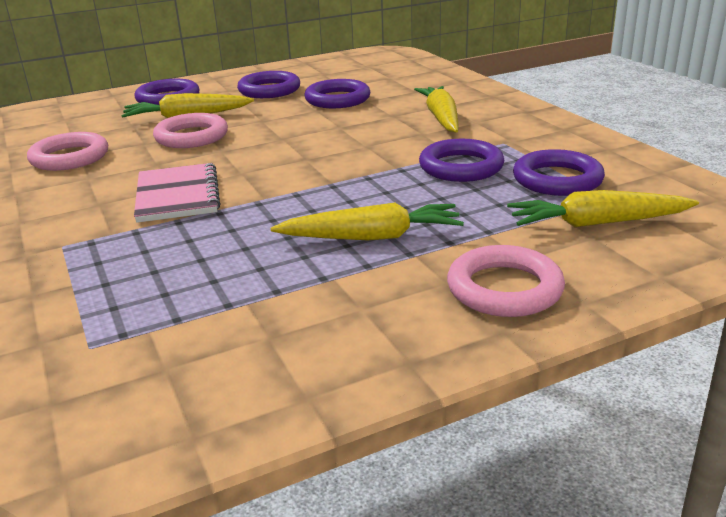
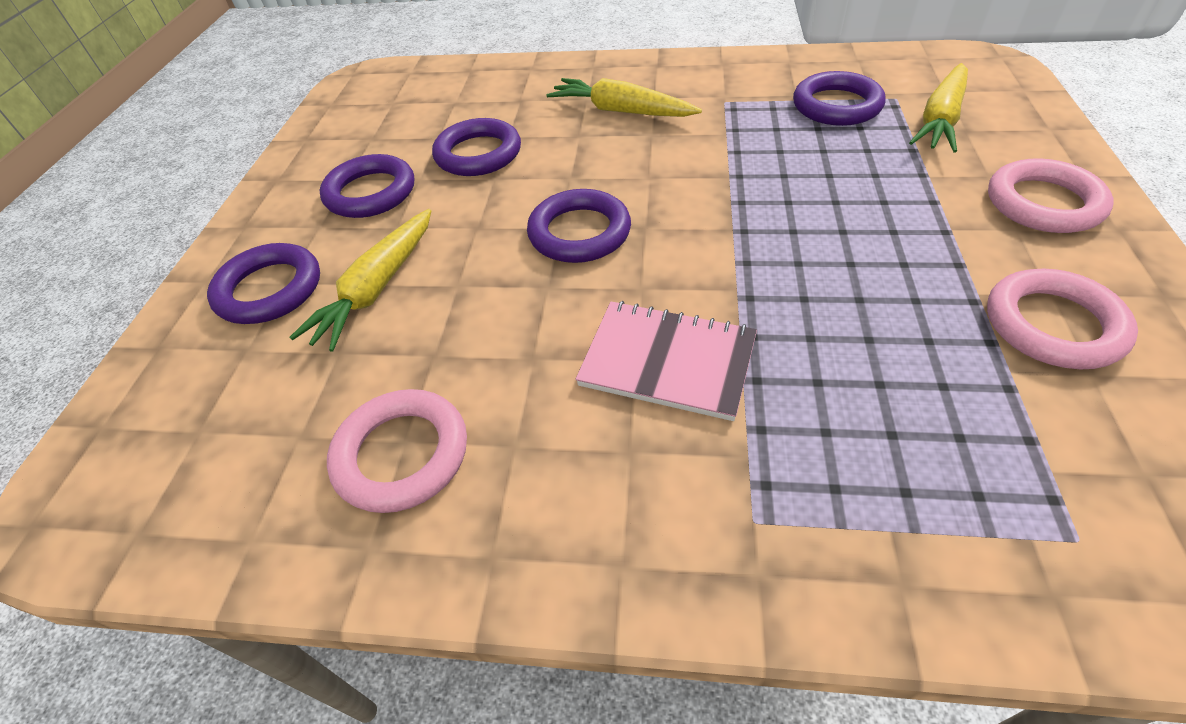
camera: 55 degrees left, 20 degrees up
pink ring [153,113,228,148] -> pink ring moved to [987,269,1138,369]
yellow carrot [271,203,464,240] -> none
purple ring [419,139,504,182] -> purple ring moved to [527,189,631,263]

